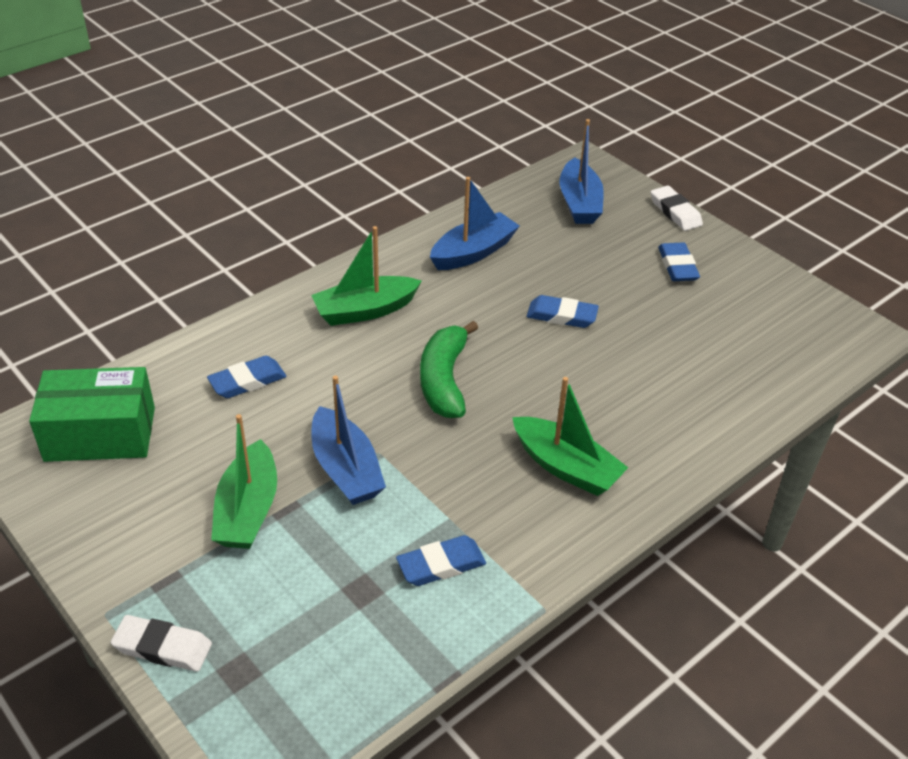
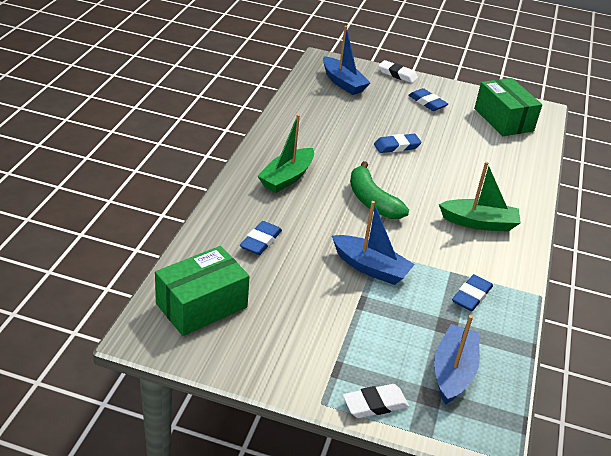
camera: 35 degrees left, 5 degrees down
green boat [211,414,277,549] -> none
blue boat [430,177,520,270] -> blue boat moved to [434,315,480,405]
none -> green box [474,78,542,136]

